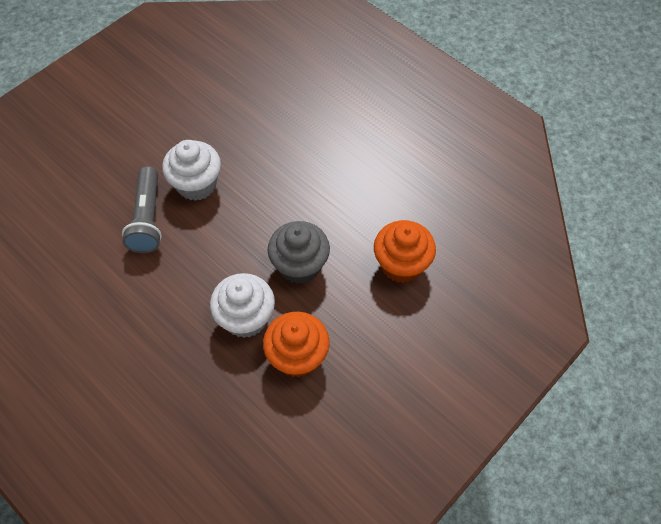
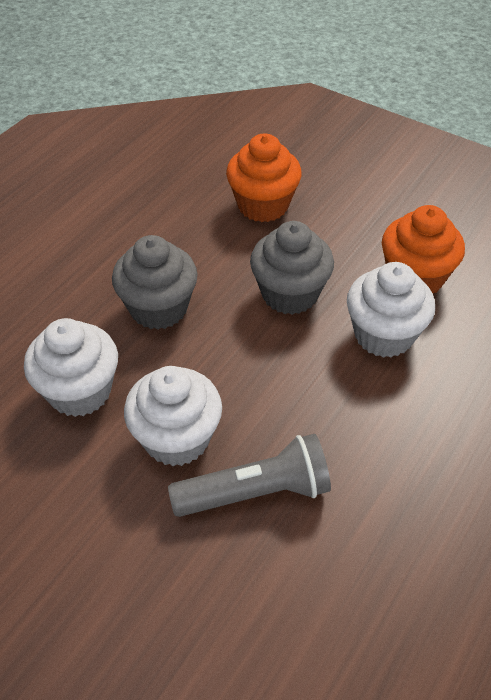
camera: 100 degrees left, 10 degrees down
none -> white cupcake [24,318,118,417]
none -> grey cupcake [112,235,198,330]

